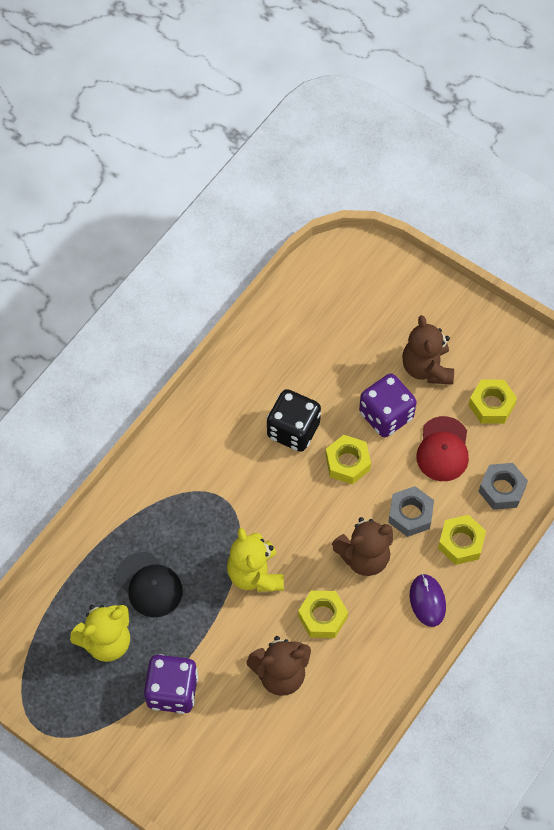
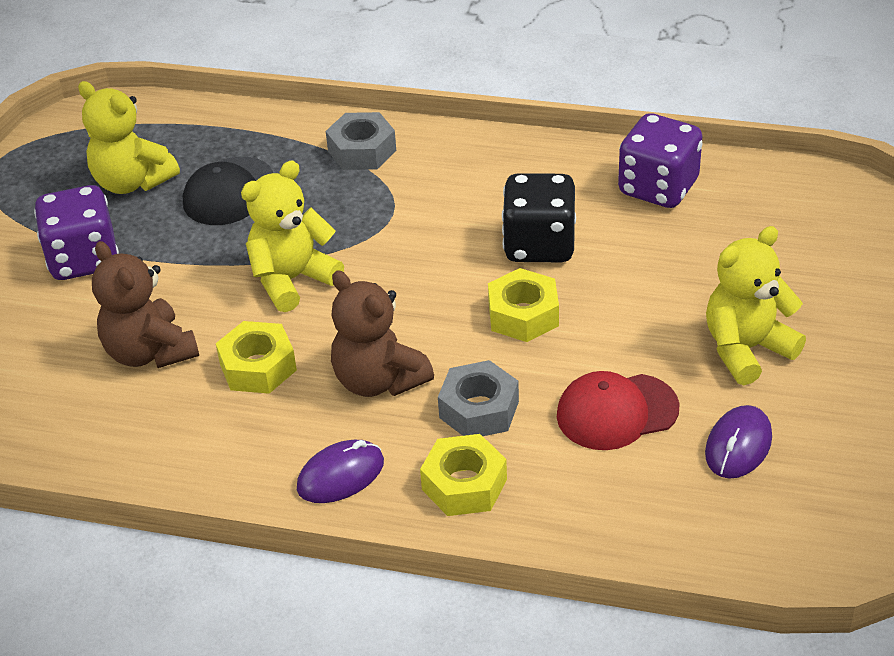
camera: 70 degrees right, 20 degrees down
purple dice [359,374,417,437] -> purple dice moved to [618,113,703,208]
brown teddy bear [402,315,454,385] -> yellow teddy bear [706,226,806,385]
yellow nut [469,380,517,424] -> purple mouse [705,405,772,479]
grey nut [478,463,528,510] -> grey nut moved to [326,112,396,170]

